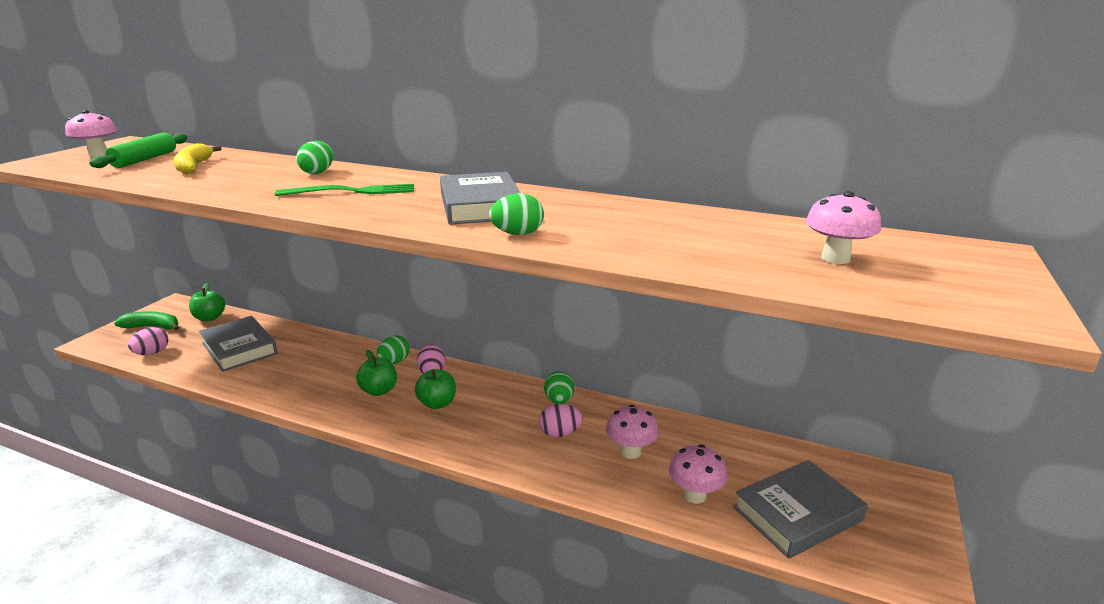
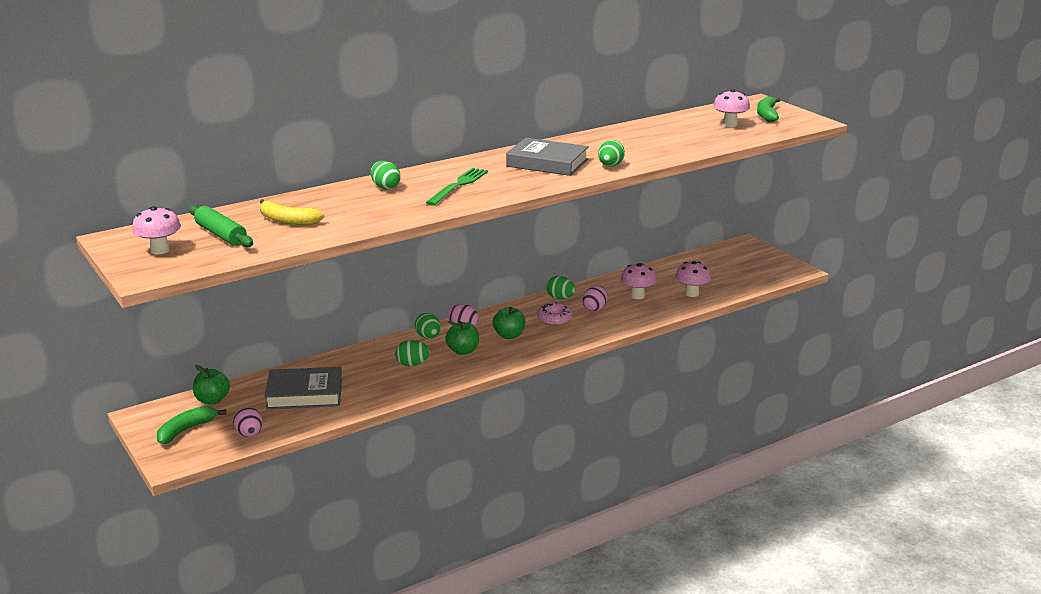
camera: 55 degrees left, 0 degrees up
grey book [733,460,868,559] -> none
none -> green egg [395,340,430,366]
none -> pink donut [537,302,573,326]
none -> green banana [757,96,781,122]

